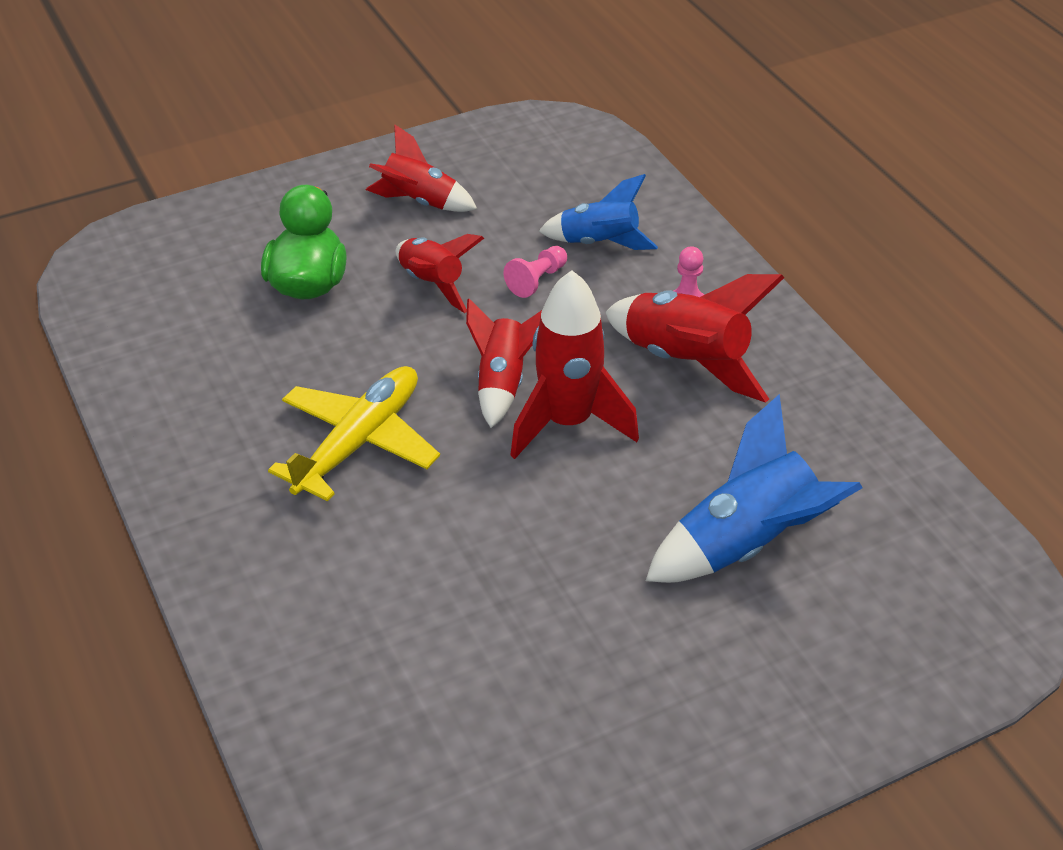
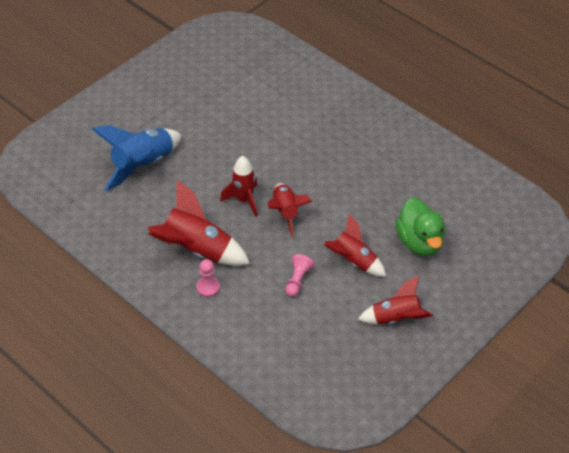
camera: 160 degrees right, 5 degrees up
yellow plane [268,366,440,501] -> none
red rocket [510,270,639,459] -> red rocket [220,156,257,217], size x0.66
blue rocket [539,174,658,250] -> none

